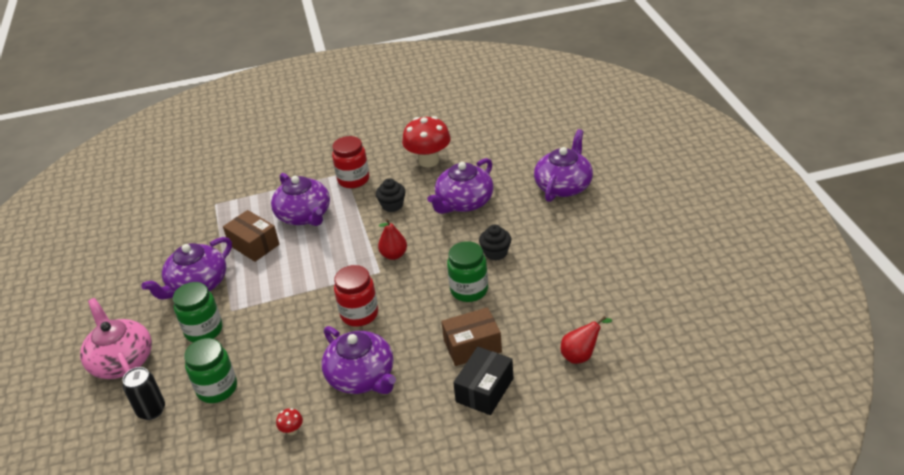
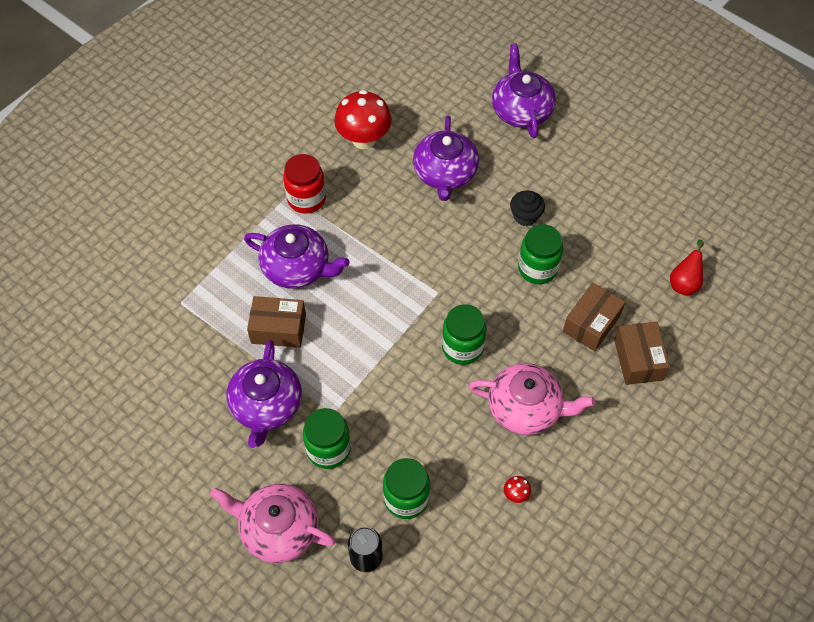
camera: 40 degrees left, 20 degrees up
purple teapot [321,326,396,394] -> pink teapot [469,363,595,435]
red jar [334,265,378,327] -> green jar [442,304,487,365]
black cupcake [376,178,406,212] -> none
red pear [378,219,407,260] -> none
black box [453,347,513,415] -> brown box [614,322,670,385]

